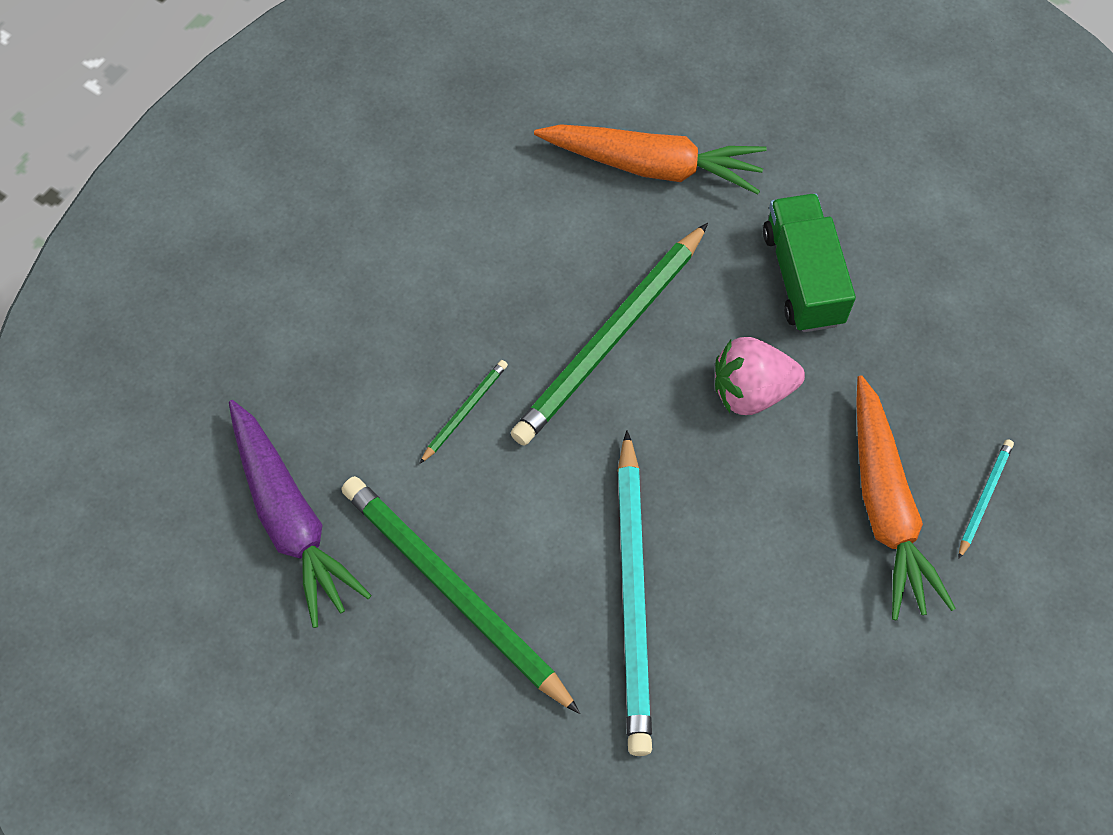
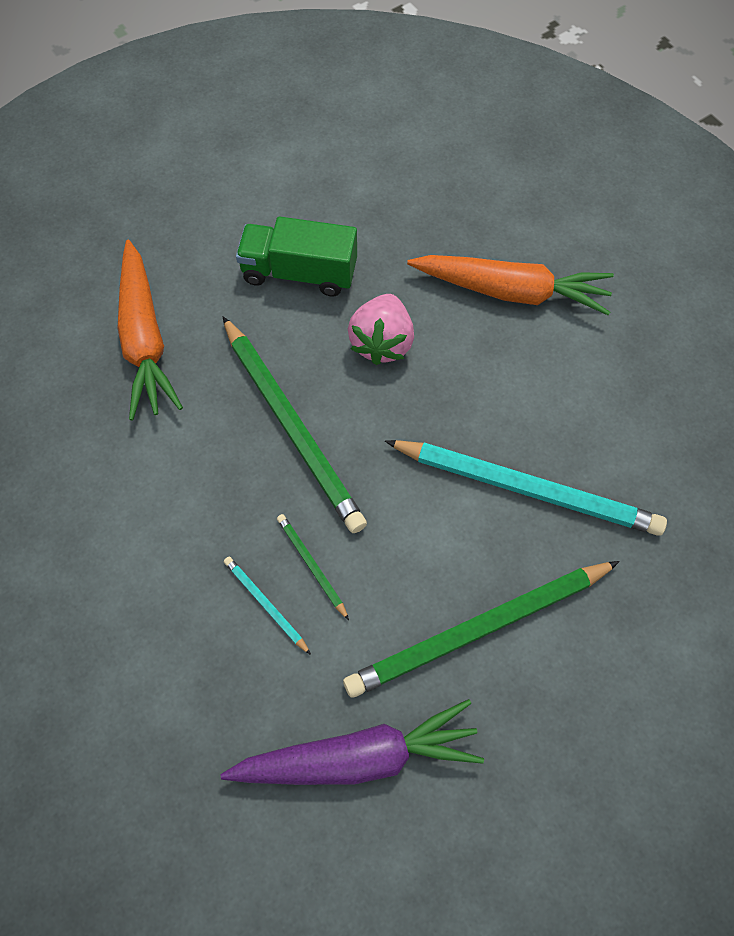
camera: 70 degrees left, 0 degrees up
orange carrot [534,124,767,195] -> orange carrot turned 135 degrees clockwise [118,240,183,420]
turquoise pencil [958,439,1014,559] -> turquoise pencil moved to [224,557,311,655]

